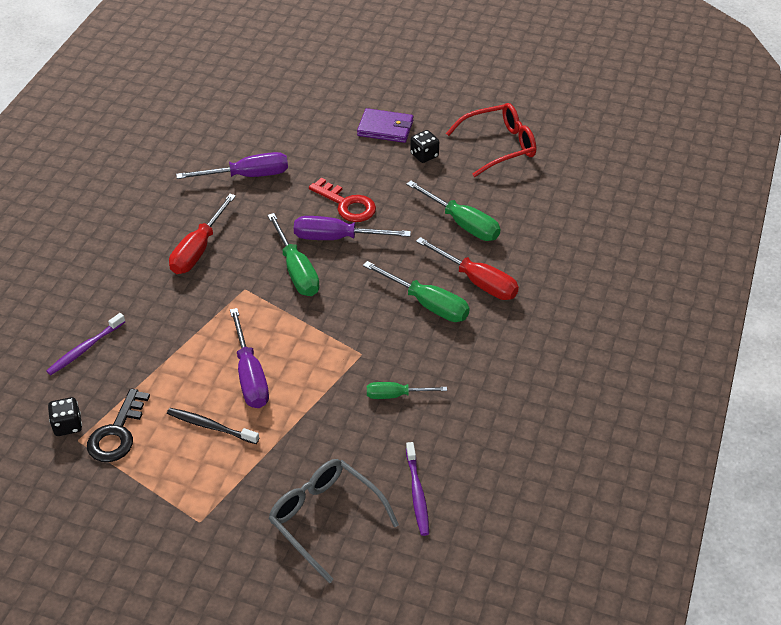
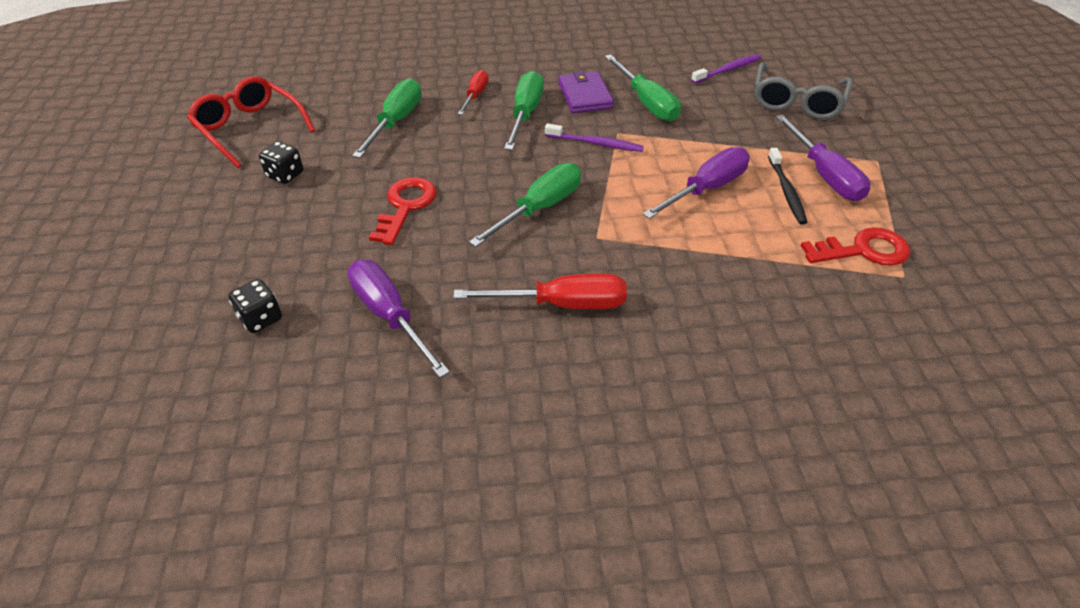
camera: 115 degrees left, 0 degrees up
purple toothbrush [46,313,125,375] -> purple toothbrush moved to [545,123,644,152]
black dice [48,397,82,436] -> black dice moved to [228,279,282,333]
black key [87,388,150,462] -> red key [801,227,910,266]
purple screwdriver [294,216,411,240] -> purple screwdriver moved to [776,115,871,201]
purple wallet [357,108,414,143] -> purple wallet moved to [558,70,614,113]
green screwdriver [367,382,447,399] -> green screwdriver [605,54,681,121], size x1.63
red screwdriver [416,237,519,300] -> red screwdriver [458,70,489,115], size x0.61

